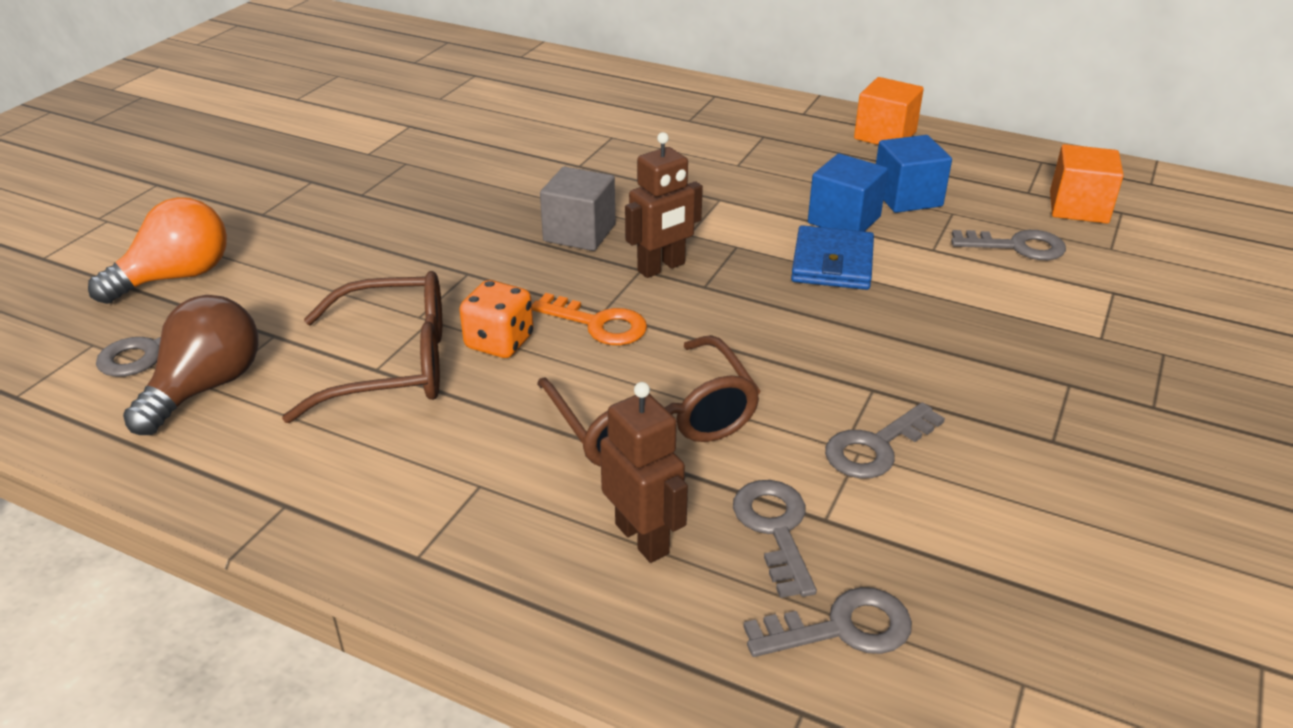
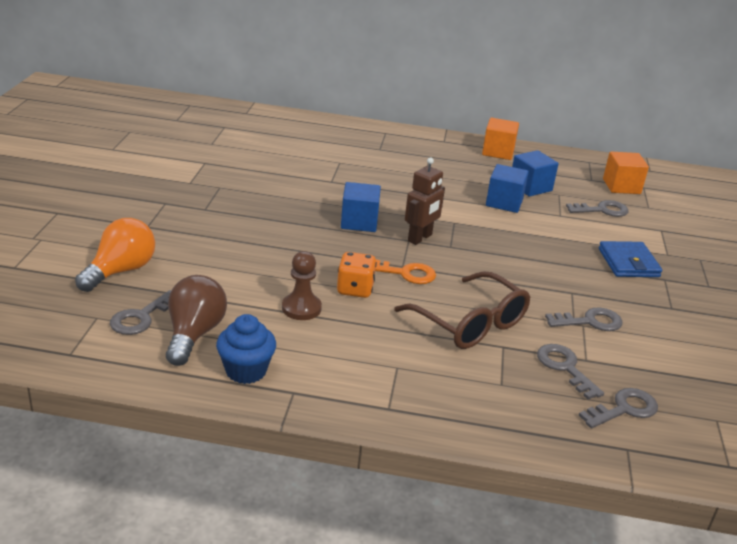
camera: 20 degrees left, 5 degrees down
brown glasses [282,271,442,423] -> brown pawn [282,251,322,320]
grey cube [540,166,615,251] -> blue cube [341,182,381,232]
brown robot [600,382,688,563] -> none
blue wallet [791,225,874,290] -> blue wallet moved to [599,241,662,277]
grey key [825,402,945,478] -> grey key turned 135 degrees counterclockwise [545,307,623,331]
none -> blue cupcake [216,314,276,384]

